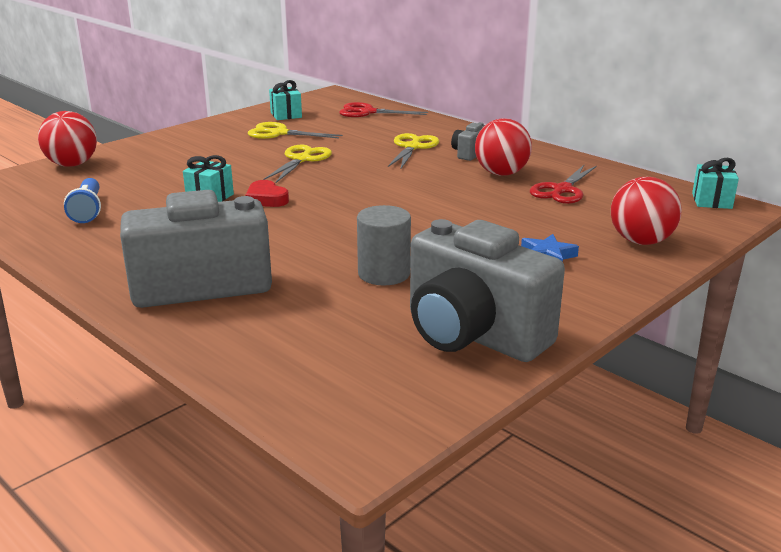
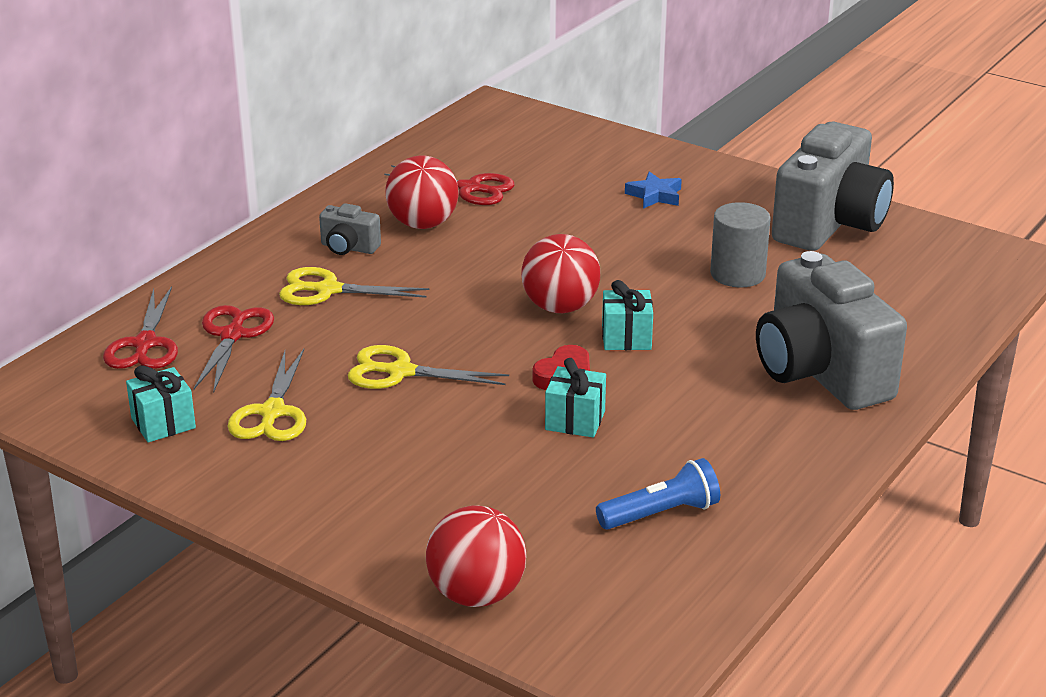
camera: 100 degrees left, 5 degrees up
red ball [611,177,682,245] -> red ball moved to [521,234,600,313]
turquoise gift [692,158,739,209] -> turquoise gift moved to [602,280,653,350]
none -> red scissors [194,305,274,392]

